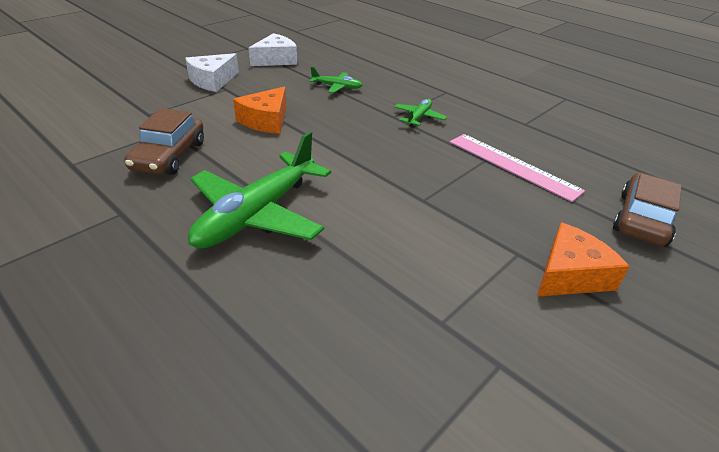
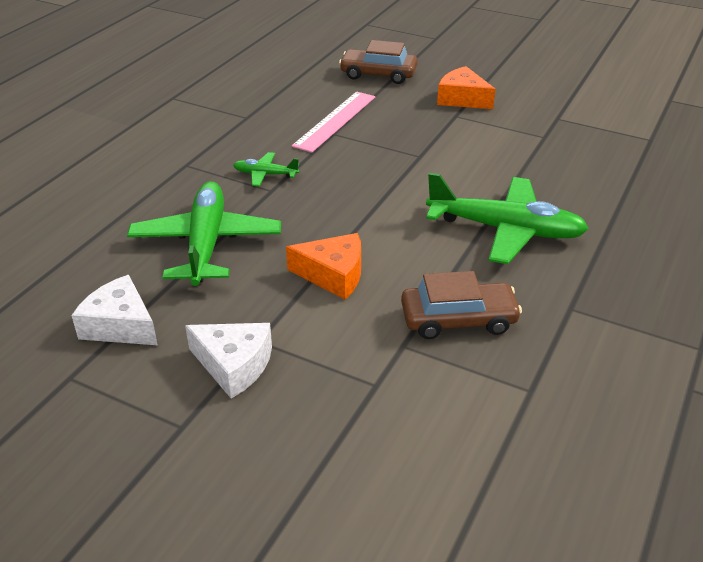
camera: 105 degrees left, 0 degrees up
green plane [310,67,362,93] -> green plane [127,181,281,286], size x2.16

